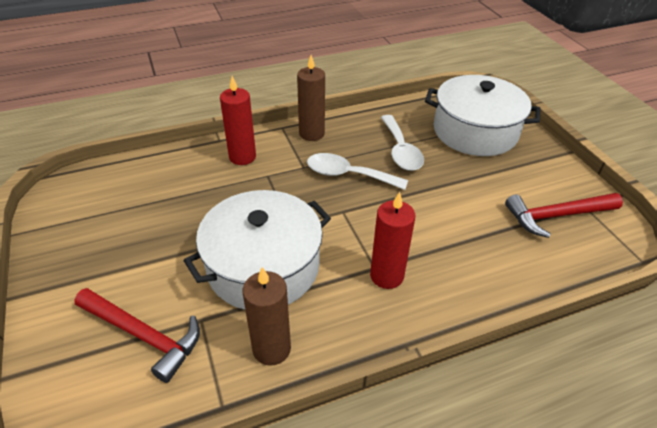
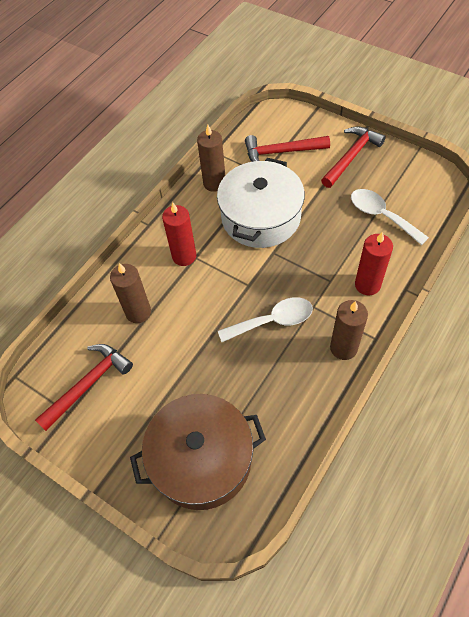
camera: 150 degrees right, 15 degrees up
white spoon [381,115,424,171] -> white spoon moved to [351,189,429,245]
white pot [425,75,541,156] -> brown pot [130,394,266,510]
none -> brown candle [110,263,151,323]
none -> red hammer [321,126,386,188]

